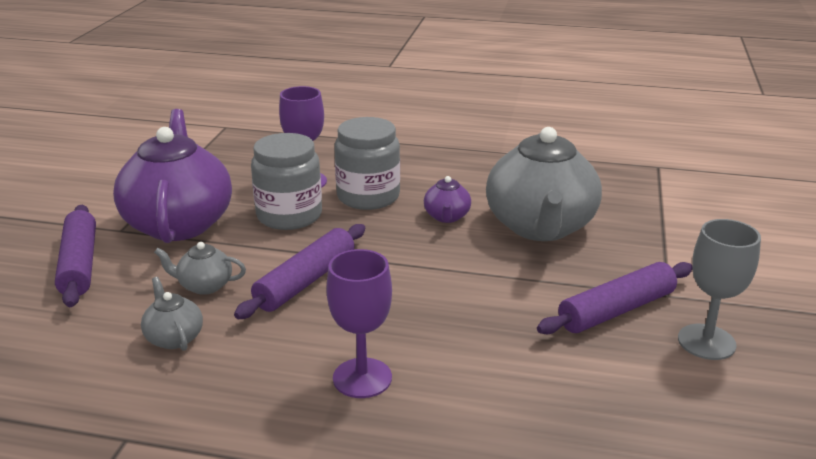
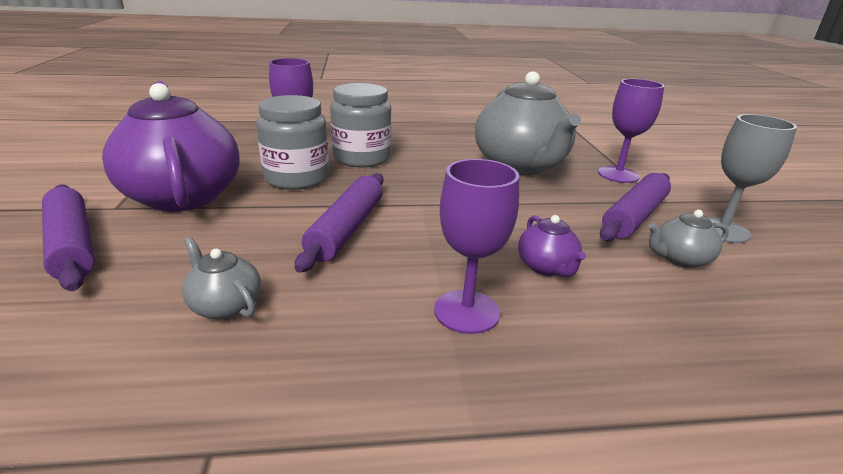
camera: 20 degrees left, 0 degrees up
grey teapot [154,242,246,295] -> grey teapot moved to [648,210,729,268]
purple teapot [424,176,471,223] -> purple teapot moved to [518,215,586,277]
none -> purple goblet [598,79,664,183]

